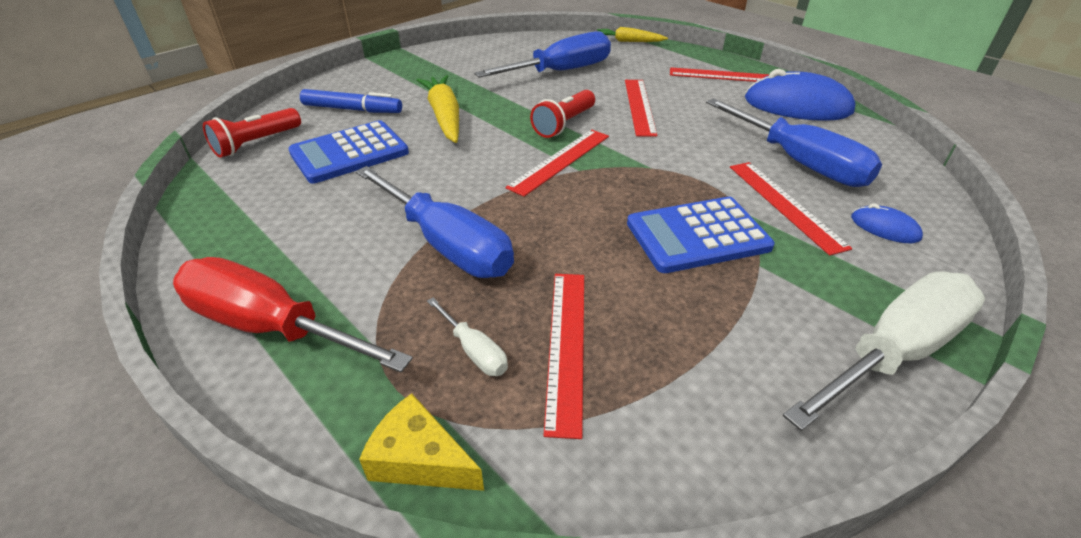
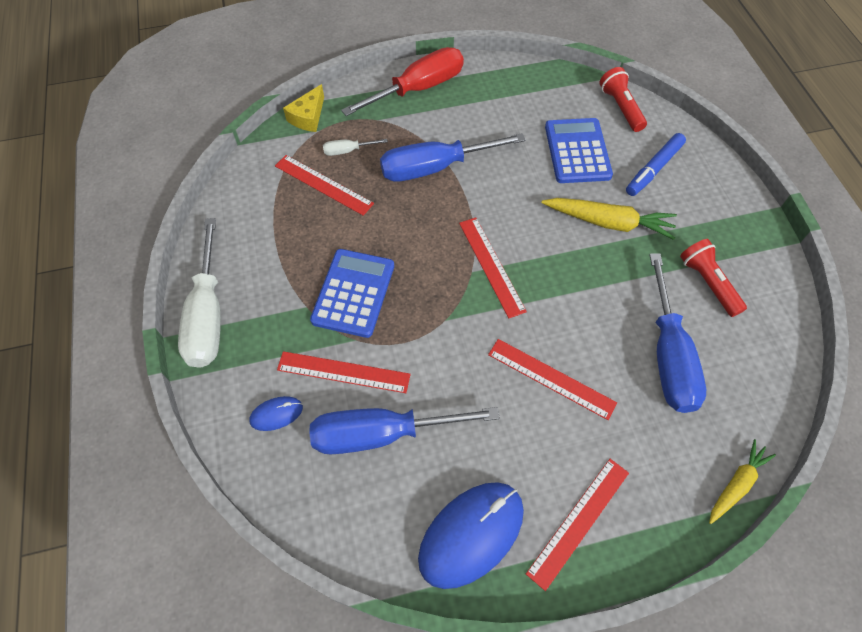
camera: 120 degrees right, 20 degrees up
yellow cheese [359,393,484,491] -> yellow cheese turned 150 degrees clockwise [283,84,324,132]
red flashlight [530,90,595,138] -> red flashlight moved to [680,239,747,317]

